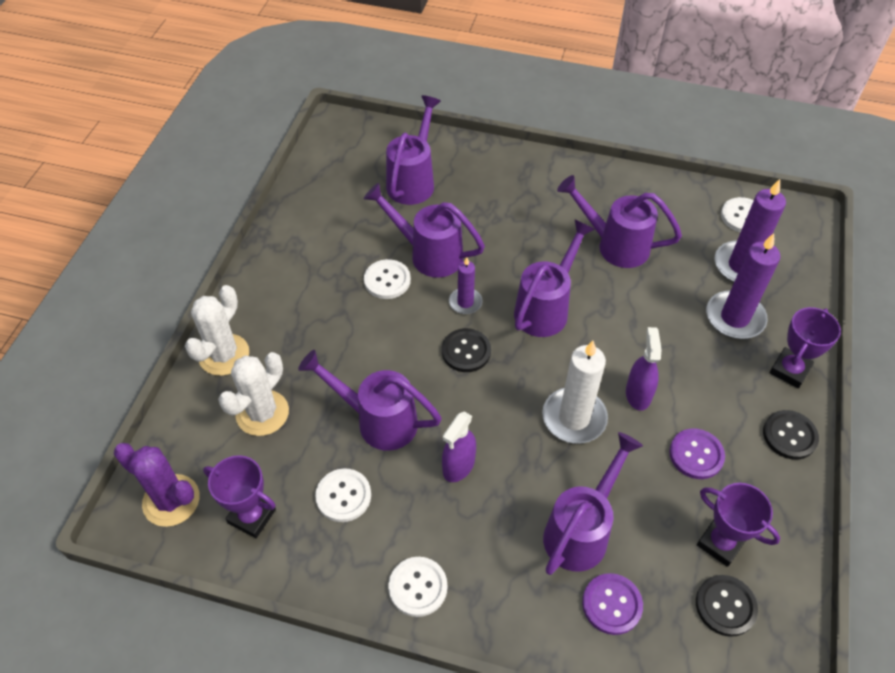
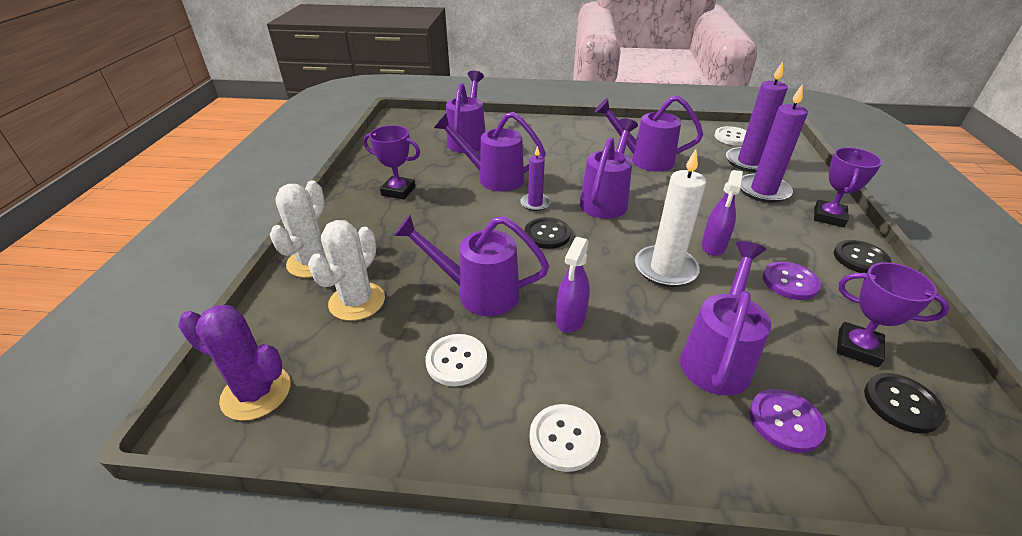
camera: 10 degrees left, 15 degrees down
purple trophy [203,455,276,538] -> purple trophy moved to [363,125,420,200]
white button [364,259,411,299] -> none
purple spray bottle [626,327,662,411] -> purple spray bottle turned 150 degrees counterclockwise [702,170,743,256]

